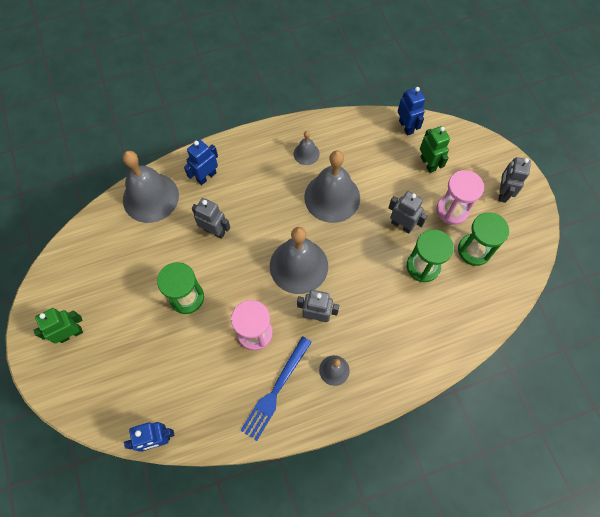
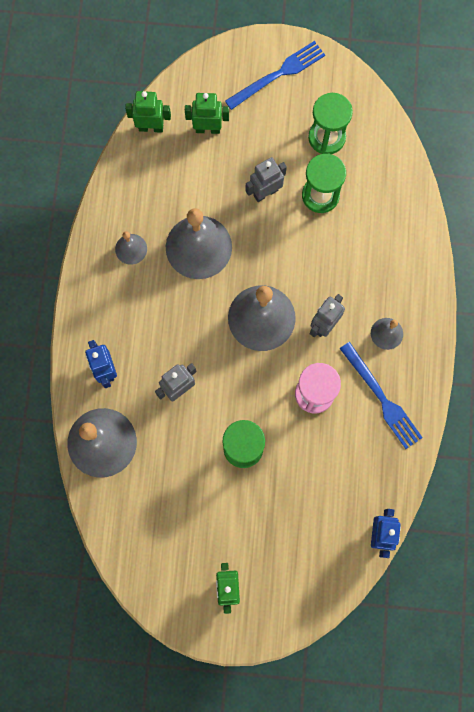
camera: 65 degrees left, 10 degrees up
blue robot [398,87,425,136] -> green robot [125,91,171,133]
pink hourglass [436,170,484,225] -> none
grey robot [498,157,531,203] -> blue fork [225,41,325,110]

